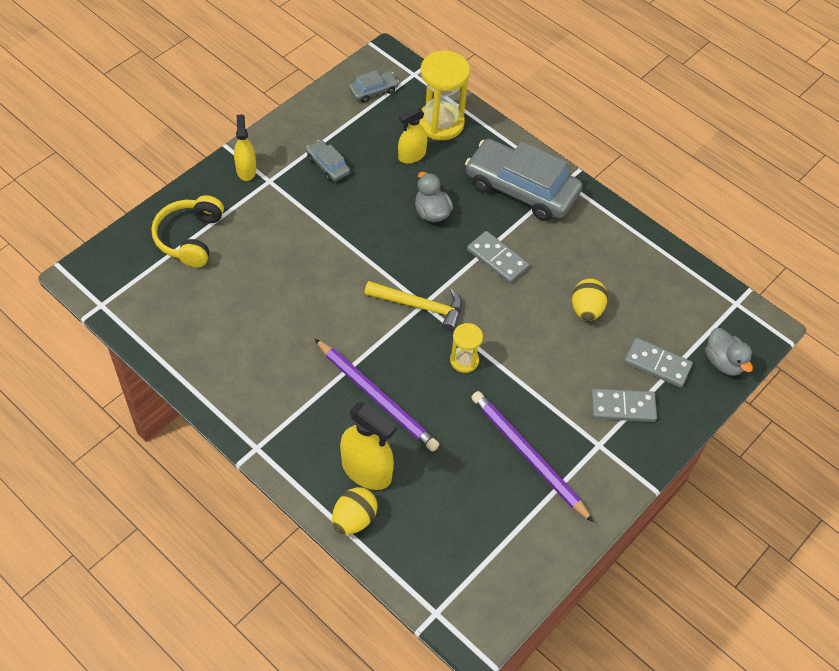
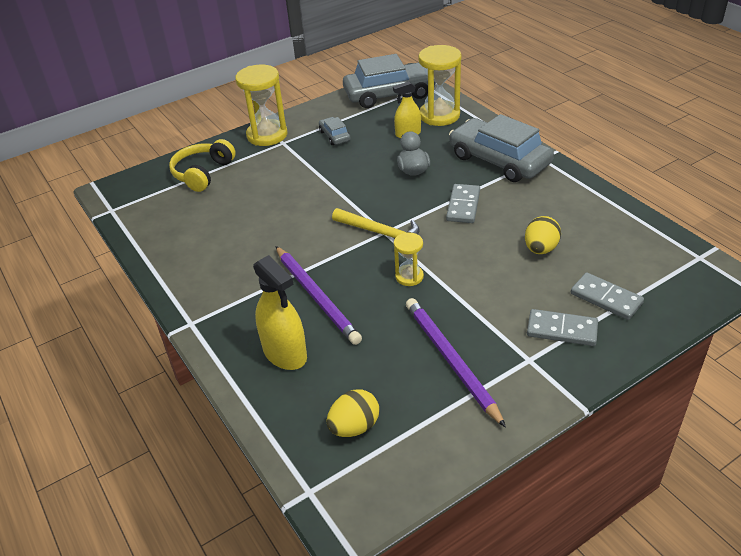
camera: 20 degrees right, 15 degrees down
yellow spray bottle [234,114,256,181] -> yellow hourglass [235,65,287,146]
yellow egg [332,487,377,535] -> yellow egg moved to [327,390,379,437]
grey car [349,70,399,103] -> grey car [343,54,436,108], size x2.21
grey domino [467,231,529,283] -> grey domino turned 45 degrees clockwise [446,184,480,223]
grey duck [705,328,753,376] -> none

